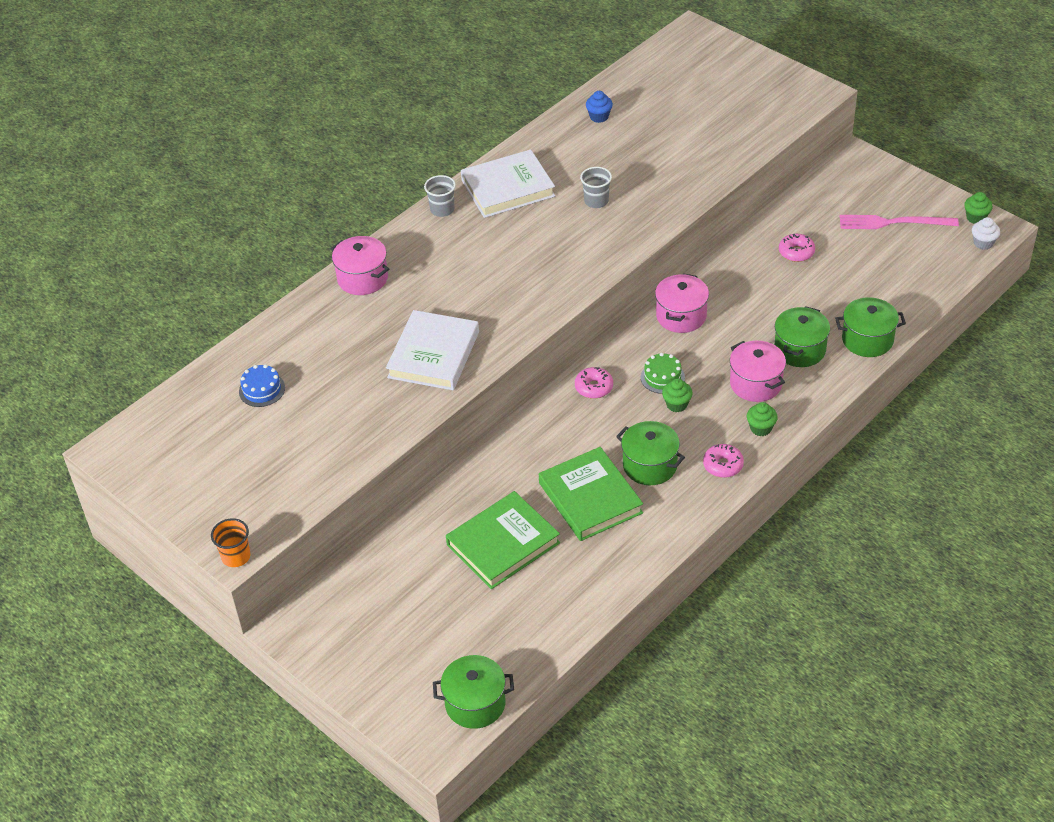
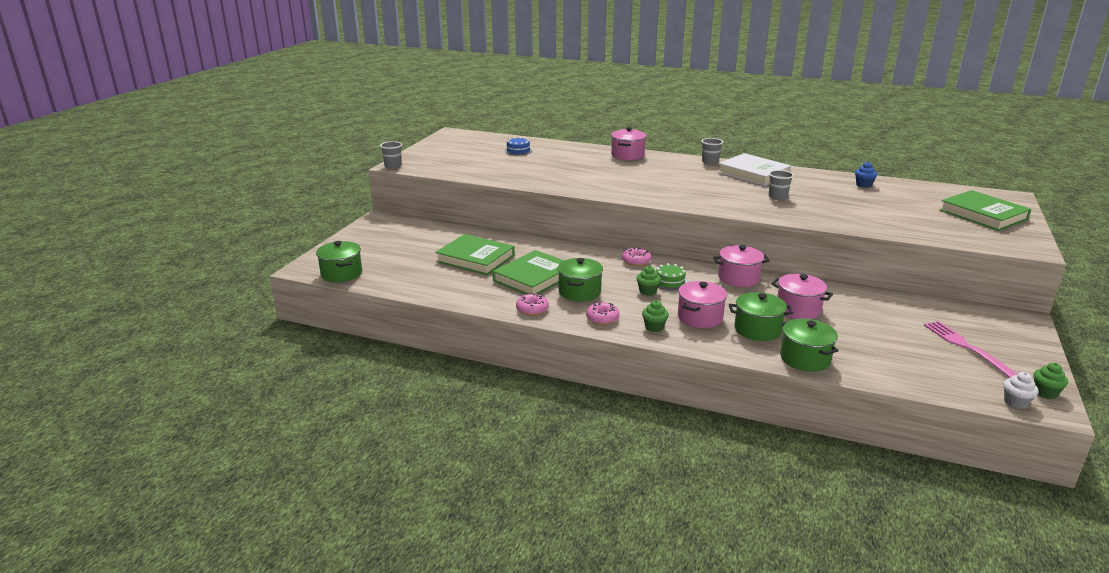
camera: 65 degrees right, 20 degrees down
orange cup [211,518,250,567] -> grey cup [380,141,402,169]
white book [386,310,479,390] -> none
pink donut [779,234,815,262] -> pink donut moved to [516,293,549,316]
none -> pink pot [771,274,833,319]
none -> green book [940,190,1031,231]

